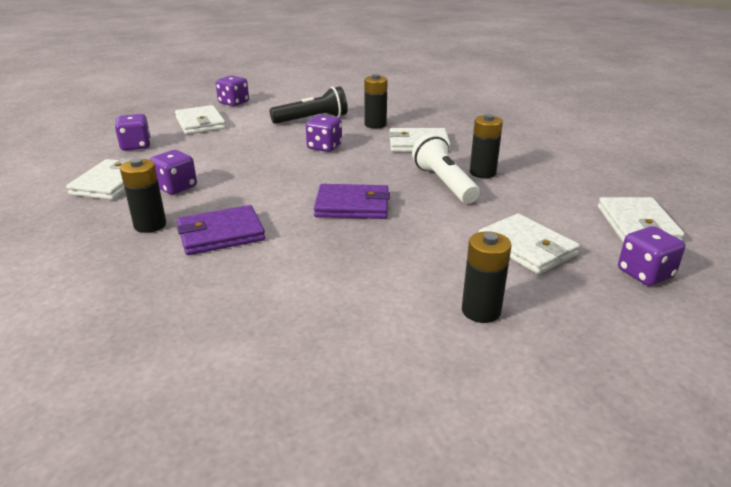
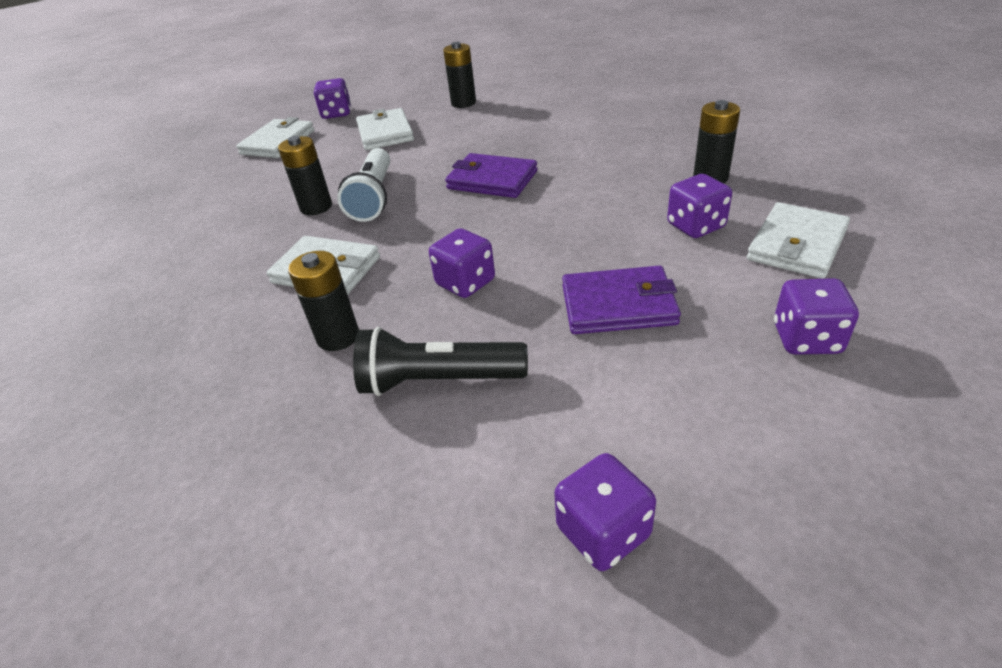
camera: 155 degrees left, 10 degrees up
white wallet [175,105,226,135] -> none
purple wallet [177,205,265,255] -> purple wallet moved to [562,266,681,334]

